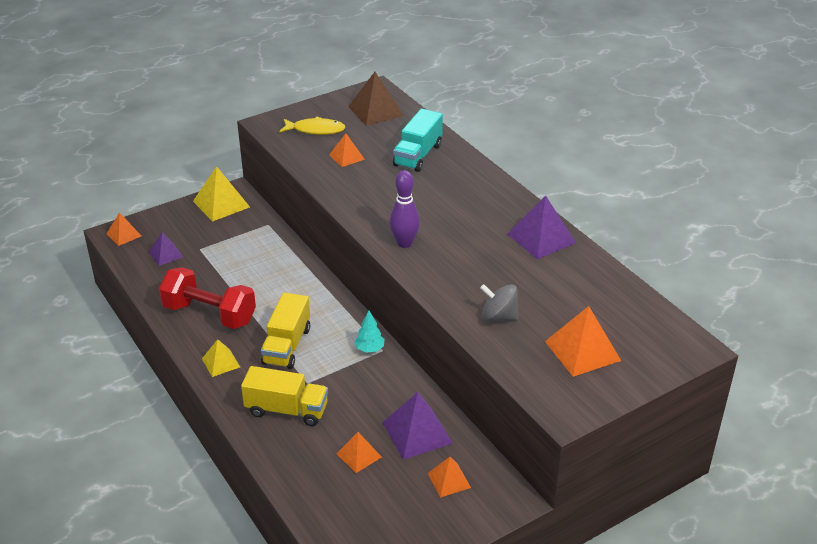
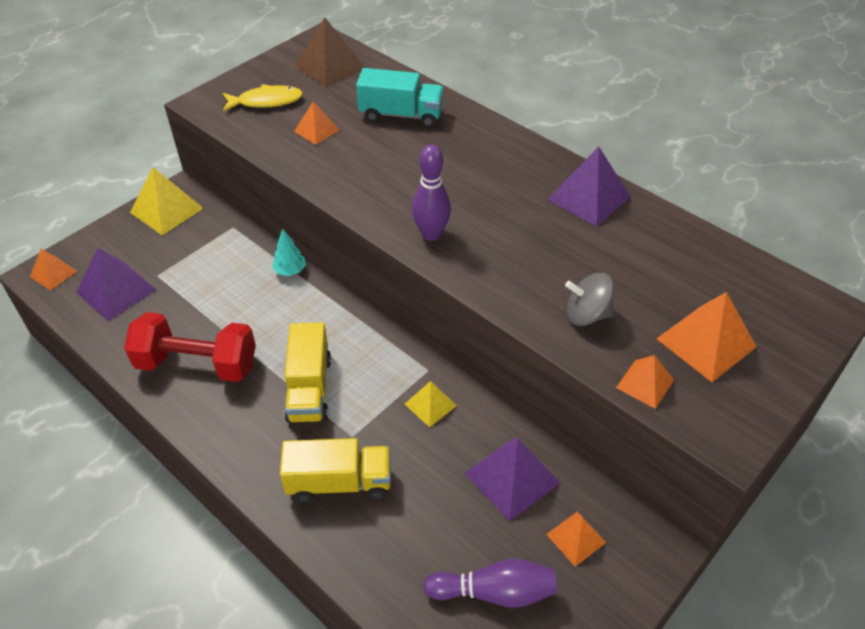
camera: 15 degrees left, 10 degrees up
purple pyramid [149,232,183,266] -> purple pyramid [77,248,156,321], size x1.69
yellow pyramid [202,339,240,377] -> yellow pyramid moved to [404,381,457,427]
orange pyramid [337,432,382,473] -> orange pyramid moved to [616,355,674,409]
turquoise tree [355,310,384,353] -> turquoise tree moved to [272,228,306,276]
turquoise truck [393,109,443,172] -> turquoise truck turned 90 degrees counterclockwise [356,68,444,127]
none -> purple bowling pin [423,559,557,608]

